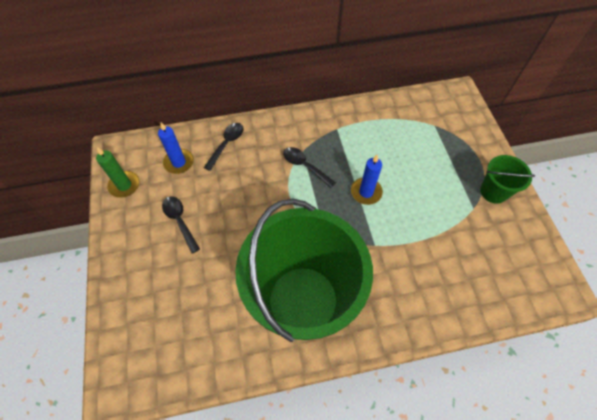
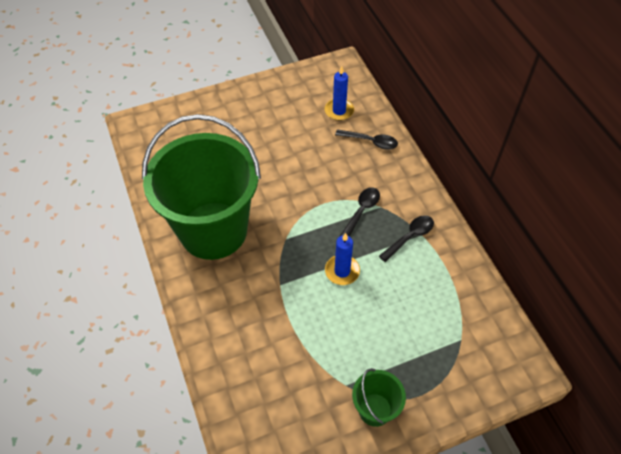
camera: 80 degrees right, 5 degrees down
green candle [96,147,140,198] -> none
black spoon [162,196,200,254] -> black spoon moved to [379,215,434,262]

